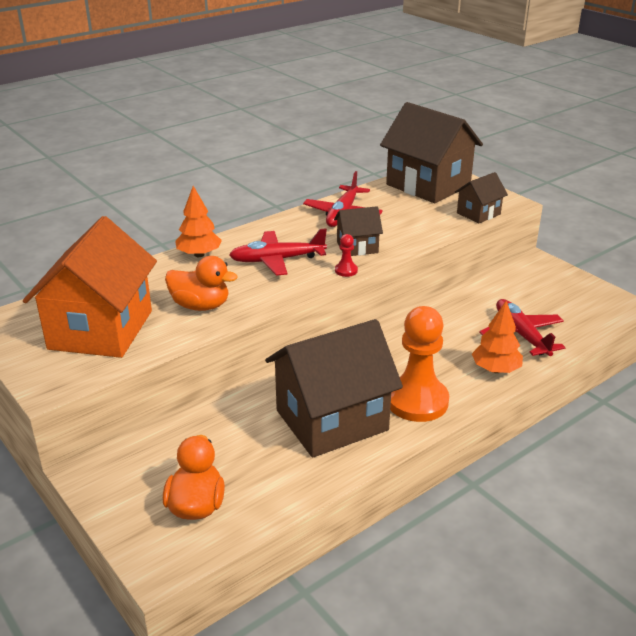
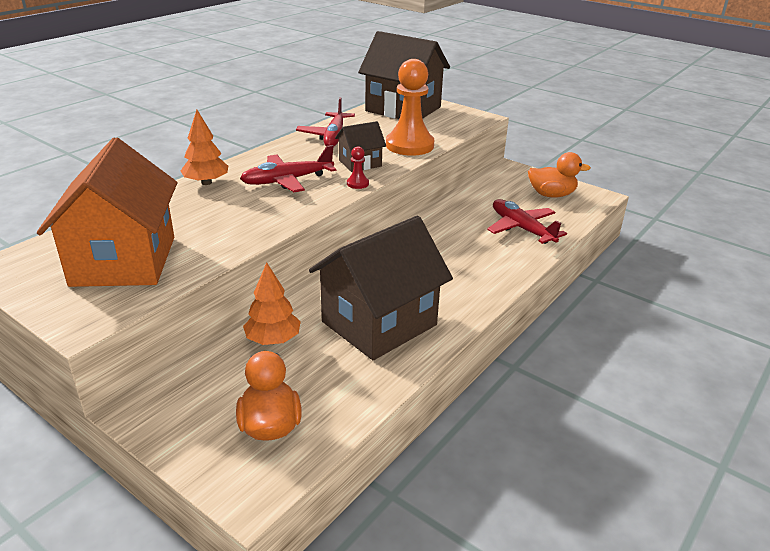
camera: 15 degrees left, 0 degrees up
orange duck [165,256,238,311] -> orange duck moved to [528,152,591,197]
orange pawn [390,306,449,422] -> orange pawn moved to [386,59,434,156]
brown house [455,172,508,223] -> none
orange tree [472,301,523,373] -> orange tree moved to [243,262,301,345]

